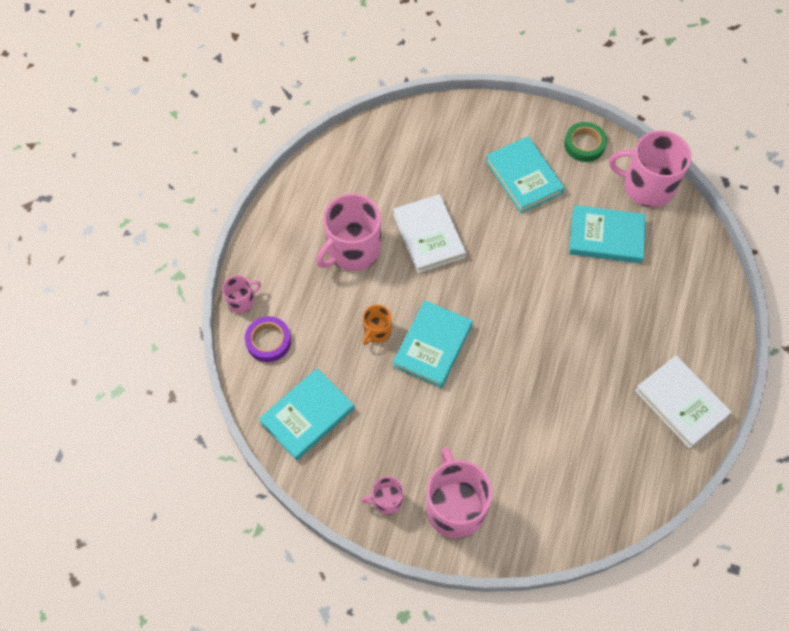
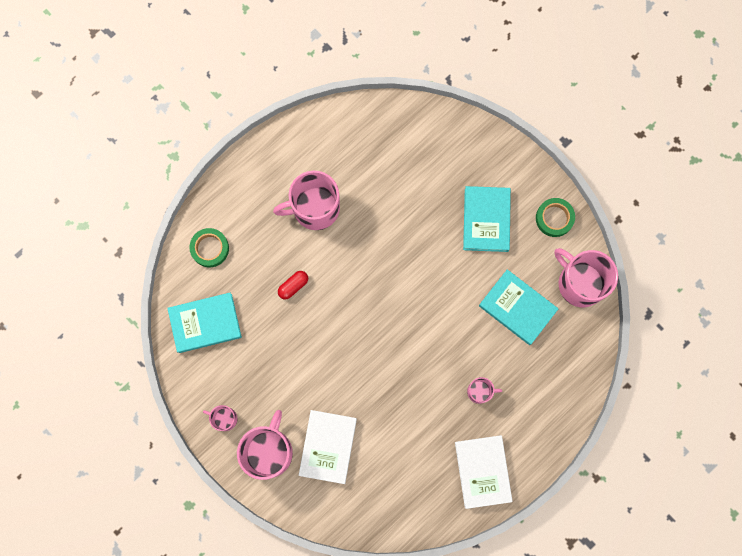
camera: 30 degrees right, 15 degrees up
pink mug [222,275,261,313] -> pink mug moved to [467,377,502,404]
purple tape [245,316,291,362] -> green tape [189,228,229,268]
orange mug [363,305,392,345] -> red capsule [278,271,308,300]
white book [393,194,466,273] -> white book moved to [299,410,357,484]
turquoise book [393,300,473,388] -> none

